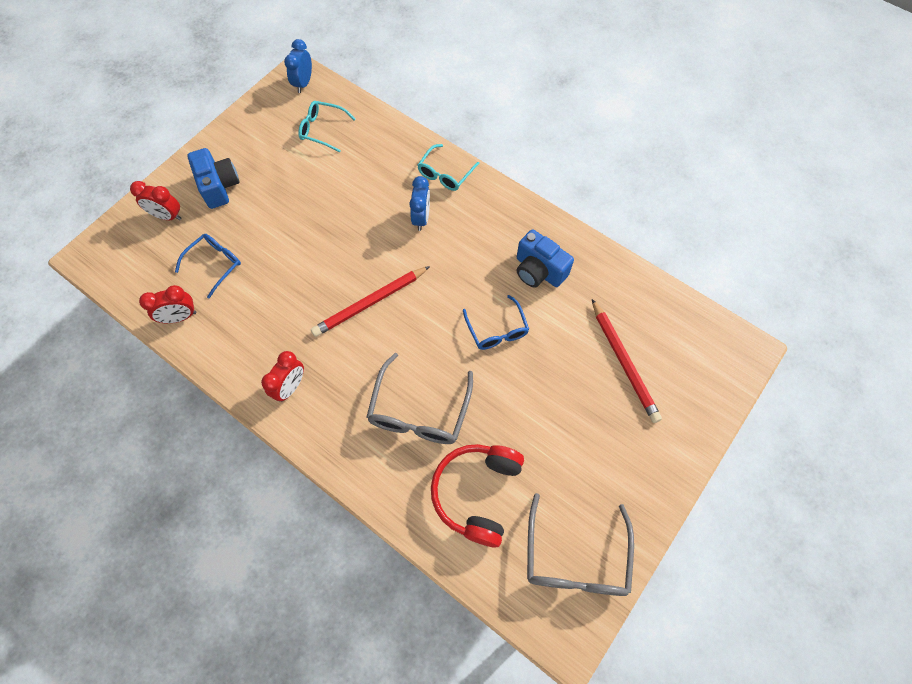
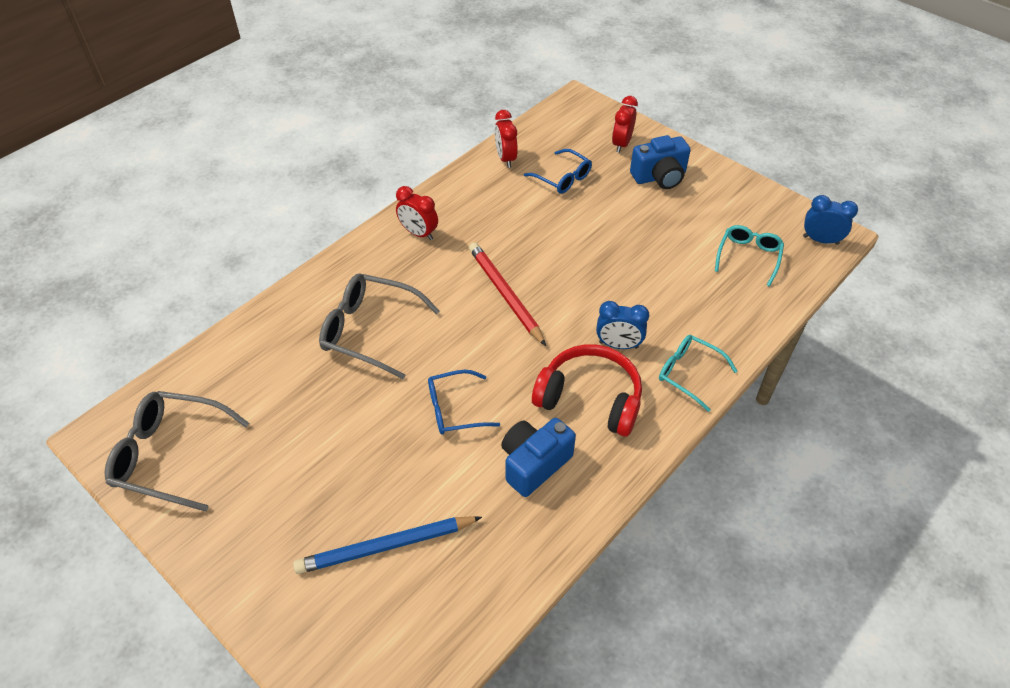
camera: 95 degrees right, 15 degrees down
red headphones [431,444,524,548] -> red headphones moved to [532,344,642,437]
red pencil [592,299,662,423] -> blue pencil [293,516,482,574]

